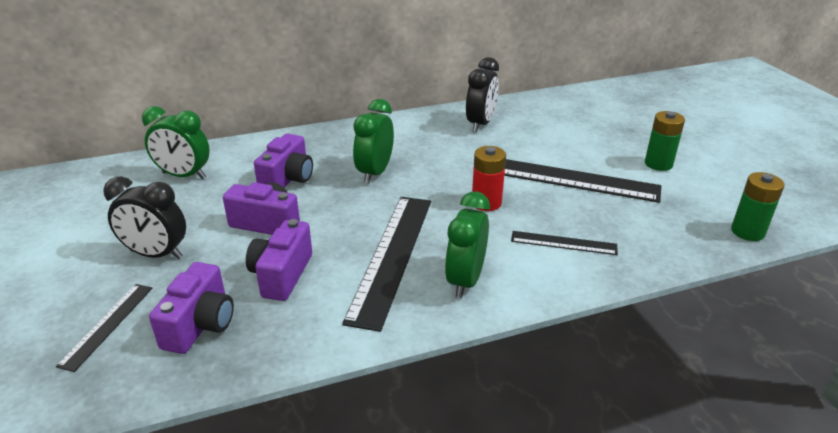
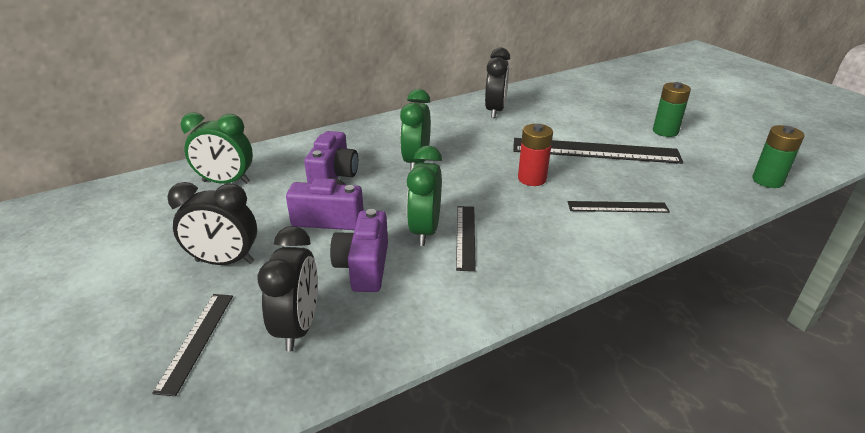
camera: 10 degrees left, 0 degrees up
purple camera [149,262,234,354] -> black clock [257,226,318,352]
black ruler [342,197,431,332] -> black ruler [456,206,476,271], size x0.51
green clock [445,192,490,298] -> green clock moved to [407,145,442,246]

